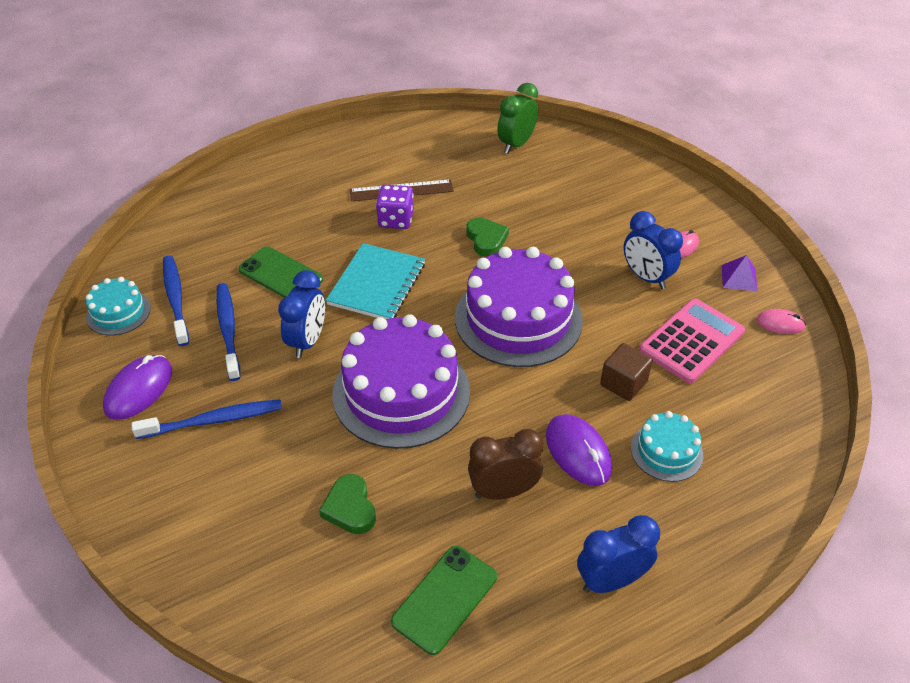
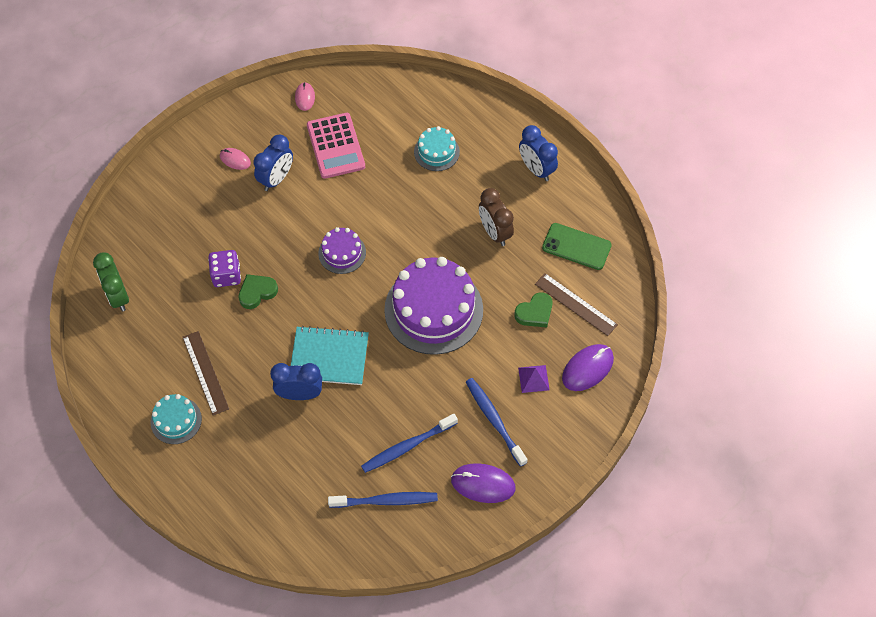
camera: 105 degrees left, 15 degrees up
turquoise cake [86,277,151,336] -> turquoise cake moved to [150,394,202,444]
blue toothbrush [163,256,189,346] -> blue toothbrush turned 150 degrees counterclockwise [328,492,438,508]
green phone [238,246,323,297] -> none
blue clock [278,270,325,358] -> blue clock moved to [270,363,322,400]
purple dice [376,184,414,229] -> purple dice moved to [208,250,241,287]
purple cake [455,247,583,367] -> purple cake [318,227,366,274], size x0.49
green clock [497,83,538,153] -> green clock turned 45 degrees clockwise [93,253,129,311]
purple mouse [546,414,612,486] -> purple mouse moved to [562,344,614,391]
brown cube [600,343,653,401] -> none
pink calculator [639,298,745,383] -> pink calculator turned 135 degrees counterclockwise [307,113,365,179]
purple pyramid [722,255,758,292] -> purple pyramid moved to [518,365,550,393]
none -> brown ruler [535,273,618,336]

